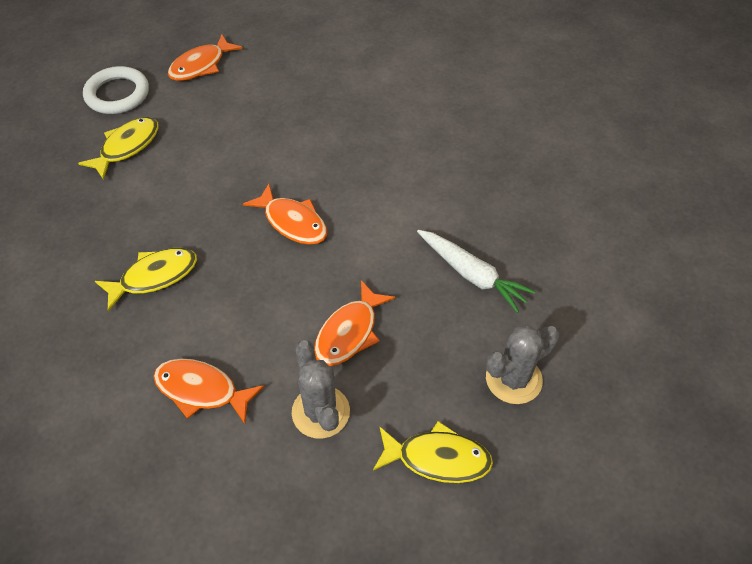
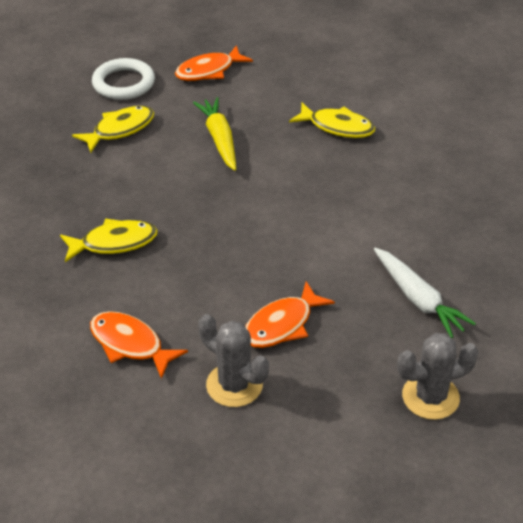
camera: 15 degrees right, 10 degrees down
orange fish [243,184,327,245] -> none
grey cactus [292,340,350,439] -> grey cactus turned 45 degrees counterclockwise [198,314,269,407]
yellow fish [373,421,493,483] -> yellow fish moved to [289,103,375,138]
none -> yellow carrot [193,97,236,171]

